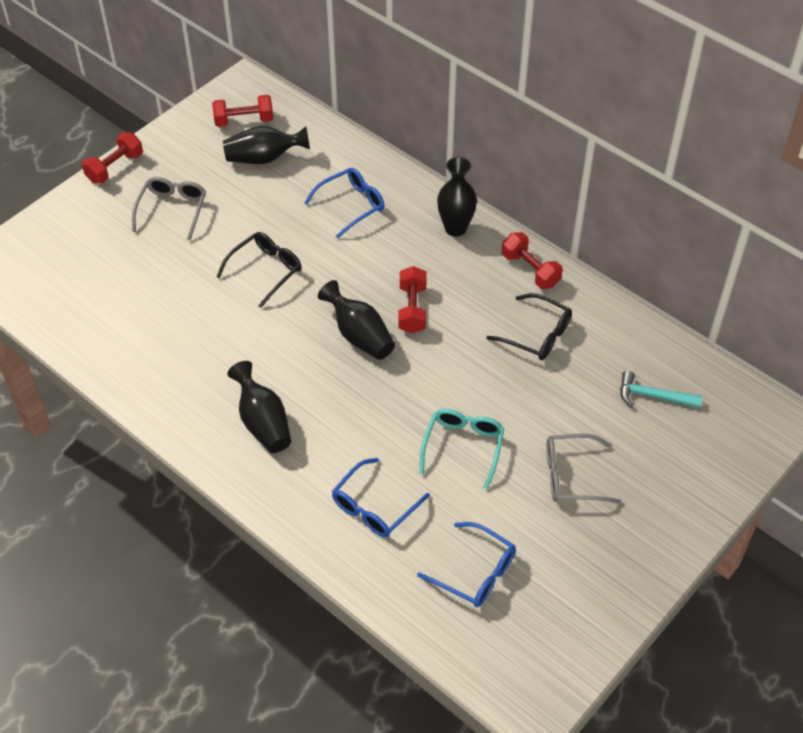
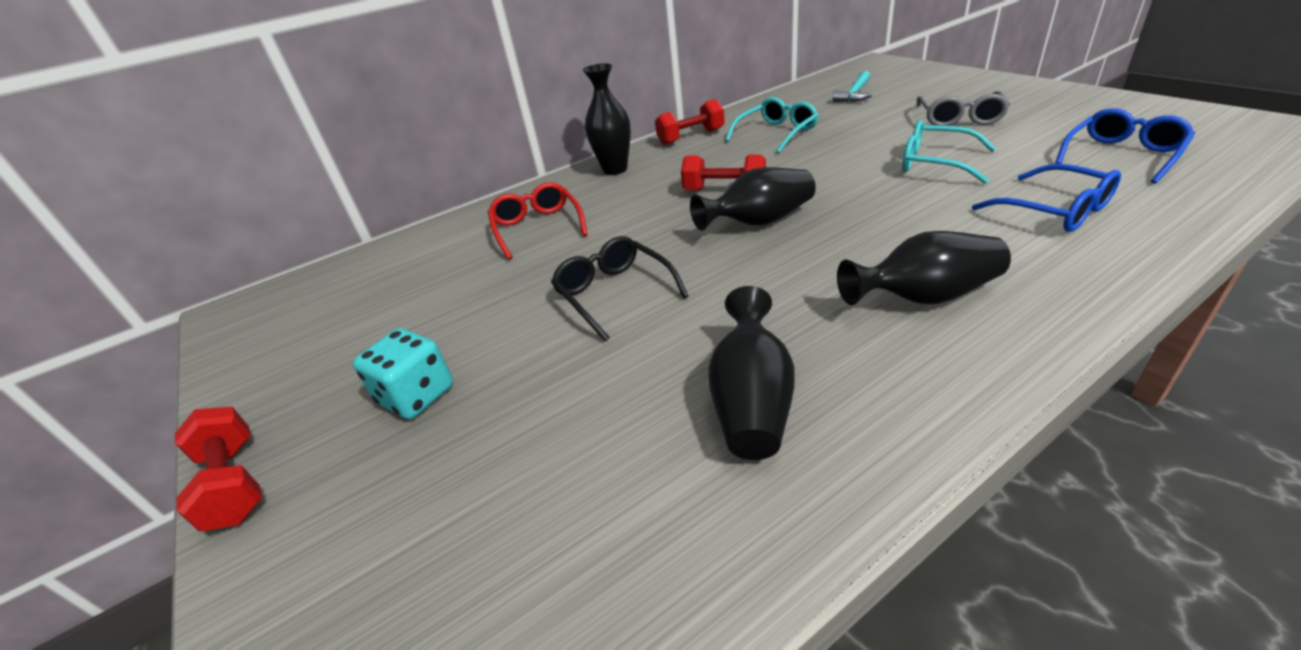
camera: 70 degrees left, 15 degrees down
grey glasses [132,177,206,240] -> turquoise dice [353,328,453,419]
red dumbbell [212,95,273,127] -> none
black vase [223,126,310,164] -> black vase moved to [708,286,794,460]
blue glasses [304,168,385,238] -> red glasses [488,182,588,260]
black glasses [486,293,572,360] -> turquoise glasses [725,97,818,153]

